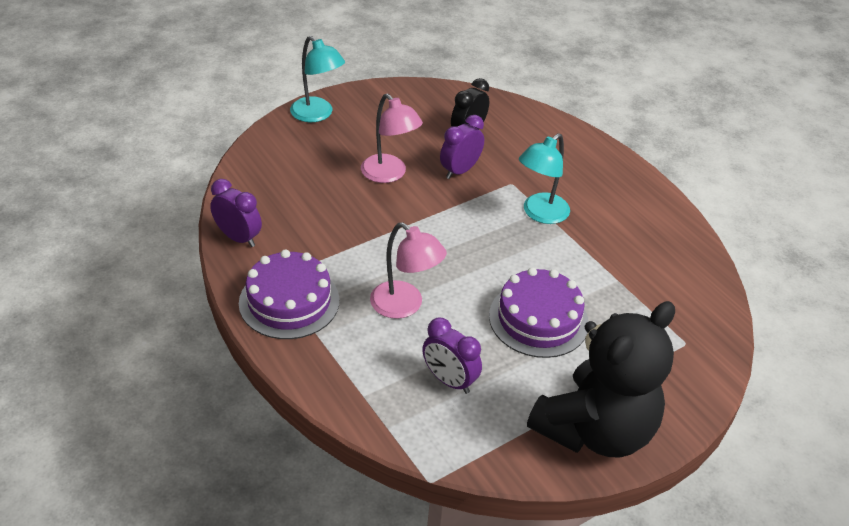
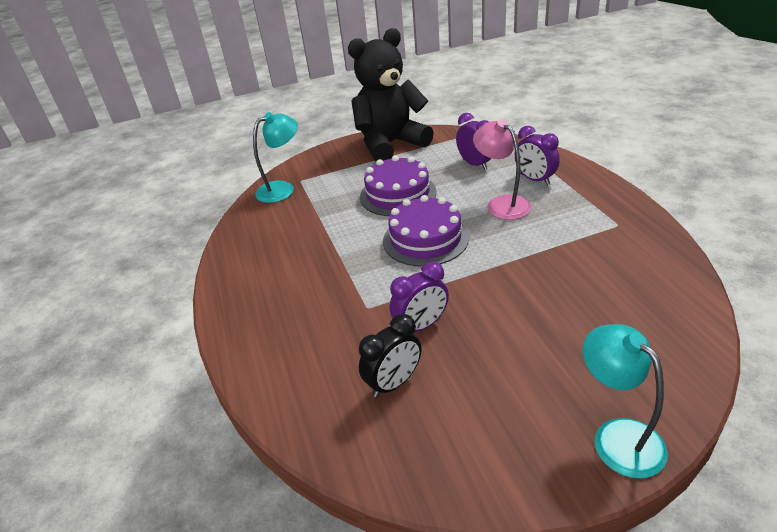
camera: 160 degrees left, 5 degrees down
purple clock [210,179,262,247] -> purple clock moved to [515,126,560,186]
purple cake [239,249,339,339] -> purple cake moved to [383,195,469,267]
pink lamp [361,94,423,183] -> none
turquoise lamp [519,133,570,224] -> turquoise lamp moved to [253,112,298,203]

